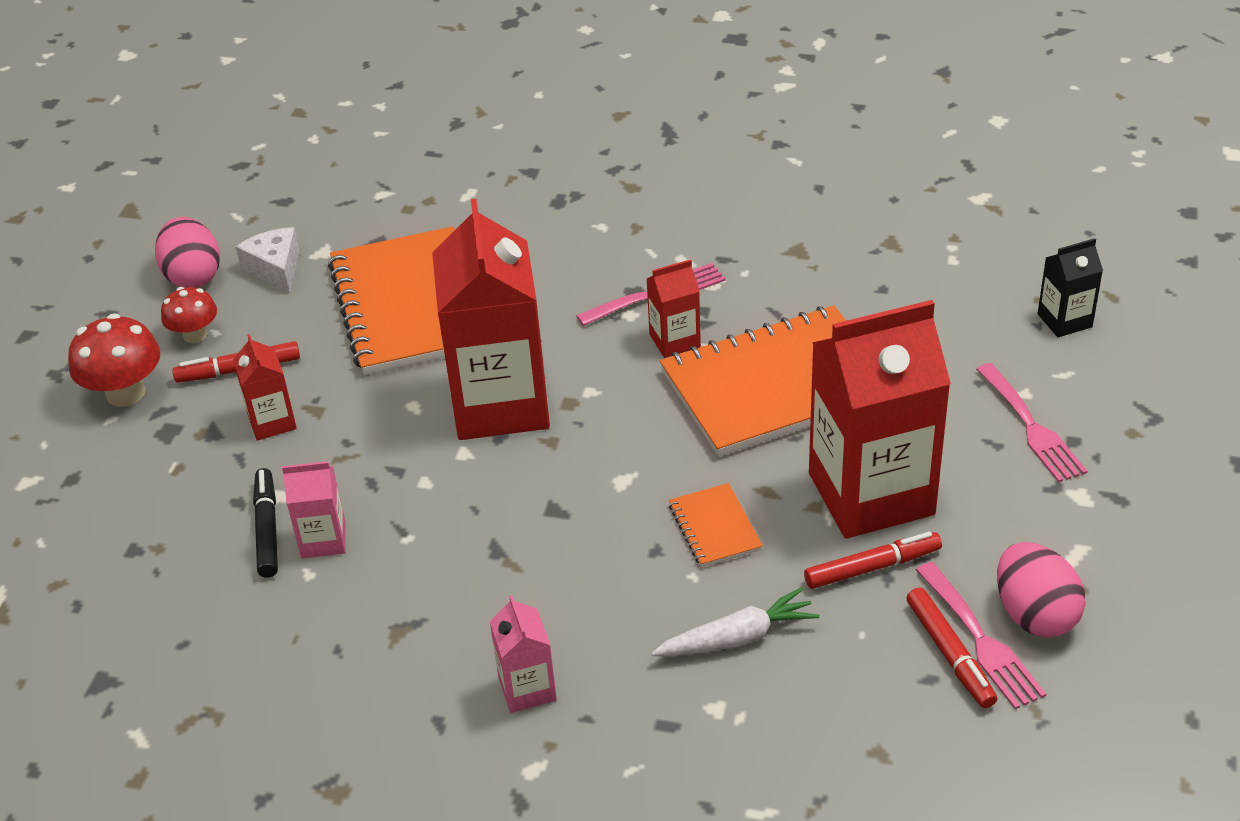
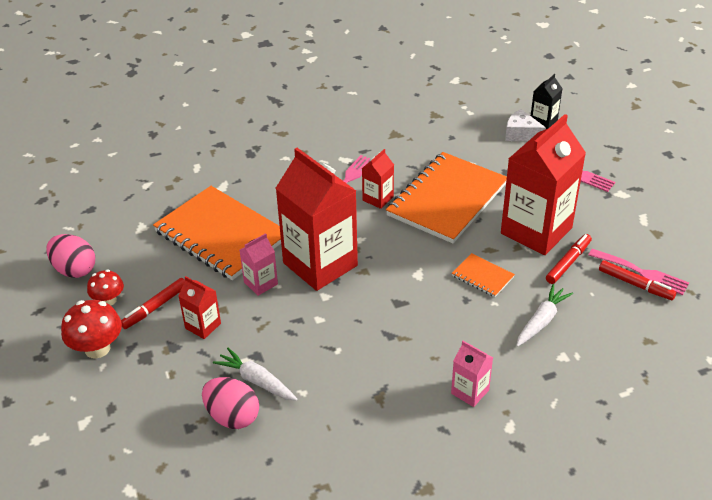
camera: 35 degrees left, 0 degrees up
white cheese [235,227,300,294] -> white cheese moved to [505,109,546,141]
black marker [253,468,278,578] -> white carrot [213,348,298,401]
pink carton [282,461,346,559] -> pink carton moved to [240,233,278,296]
pink egg [997,542,1086,638] -> pink egg moved to [202,377,259,429]

